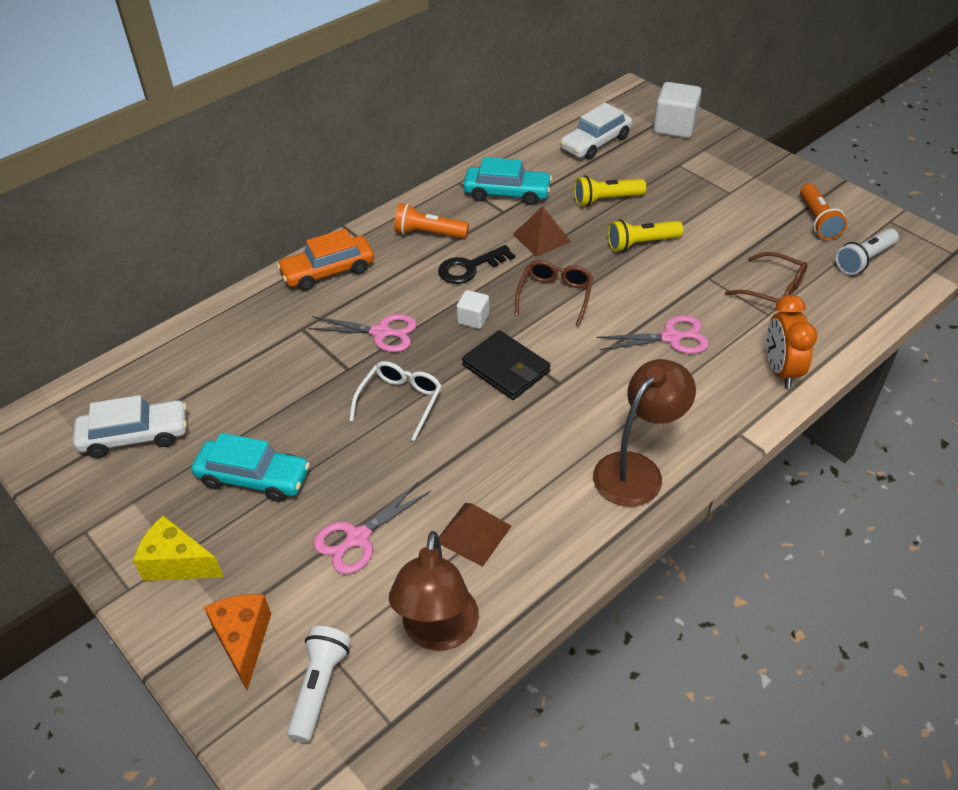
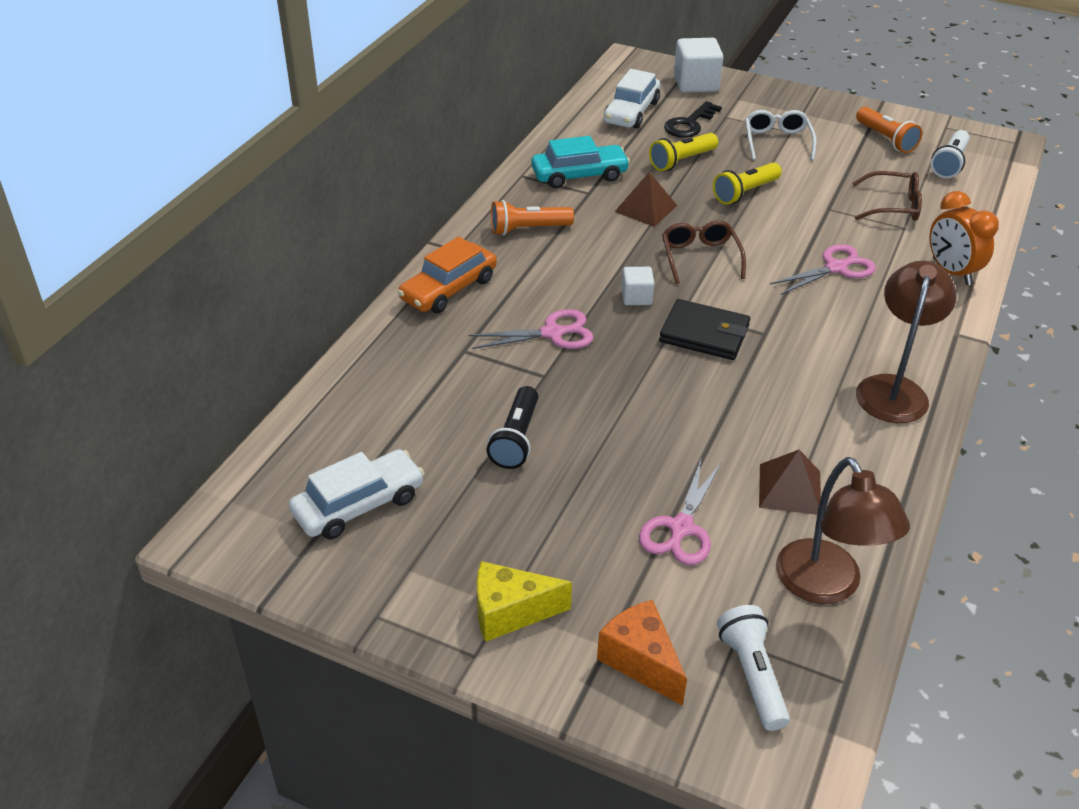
camera: 25 degrees left, 5 degrees down
turquoise car [191,433,310,502] -> none
white glasses [349,361,442,441] -> white glasses moved to [745,110,817,160]
black key [438,245,515,284] -> black key moved to [664,101,722,138]
none -> black flashlight [486,386,538,469]

